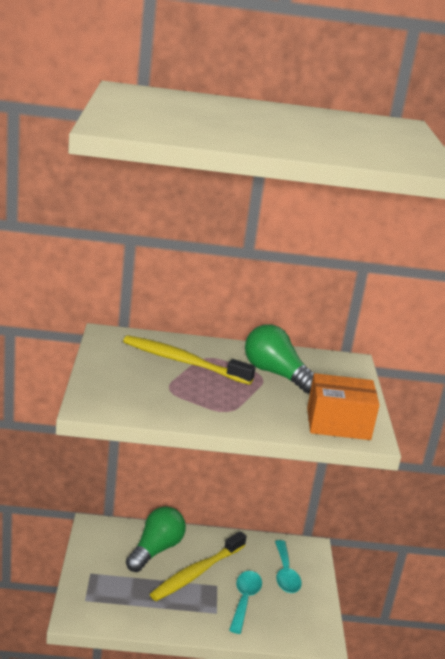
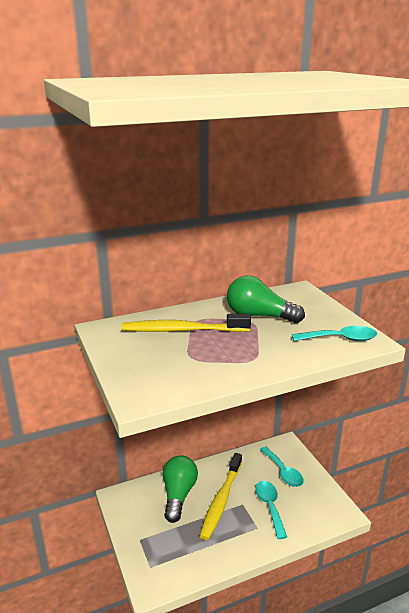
camera: 20 degrees left, 0 degrees up
orange box [307,373,380,440] -> turquoise spoon [292,326,377,341]

